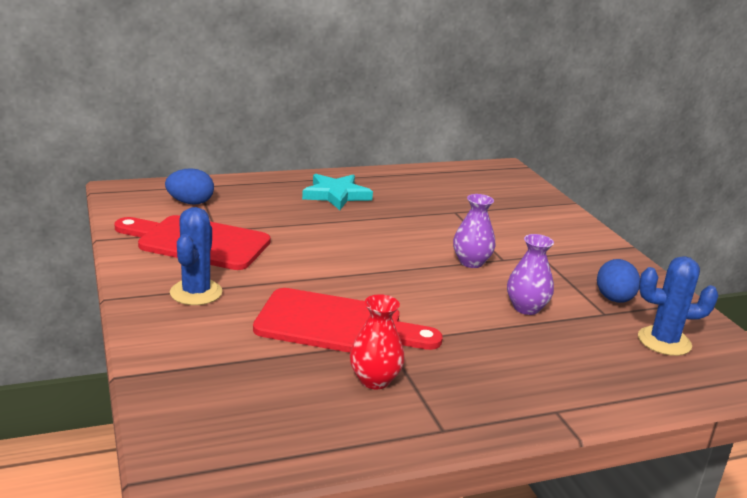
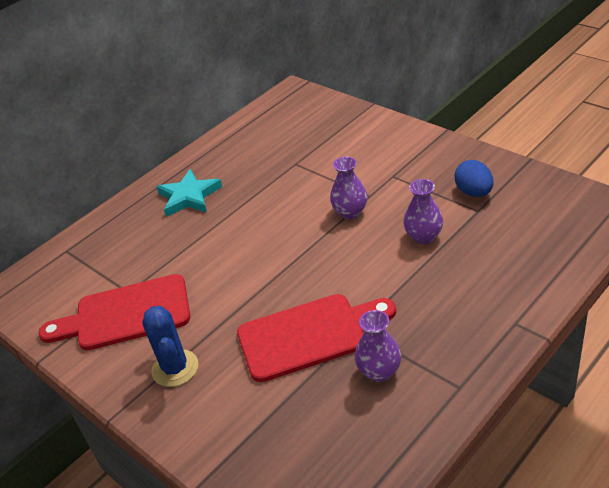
camera: 20 degrees left, 15 degrees up
blue egg [165,168,214,205] -> none
red vase [350,294,405,389] -> purple vase [355,310,401,382]
blue cactus [638,256,719,356] -> none

